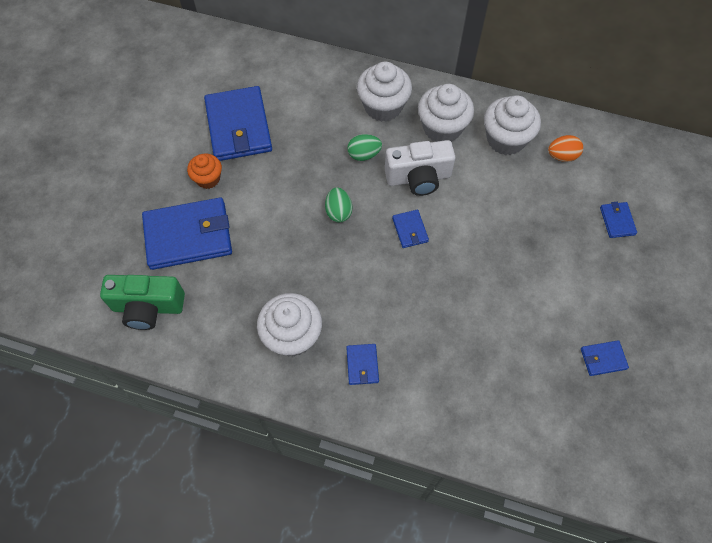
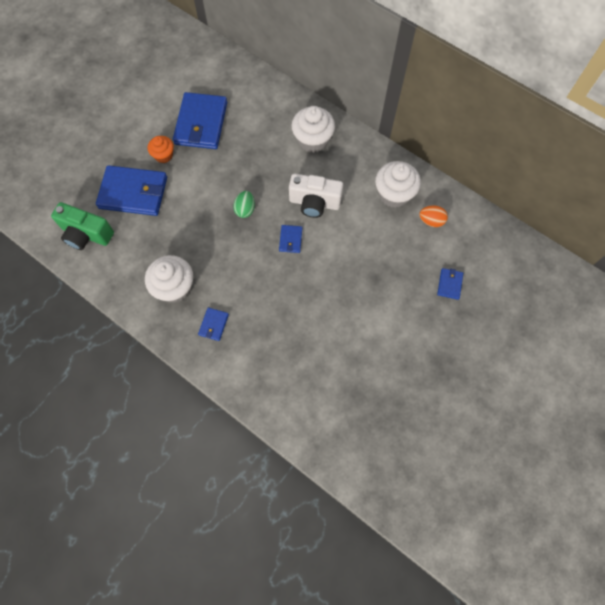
camera: 20 degrees right, 5 degrees up
green egg [347,134,382,161] -> none
white cupcake [418,84,474,142] -> none
blue wallet [581,340,629,376] -> none

